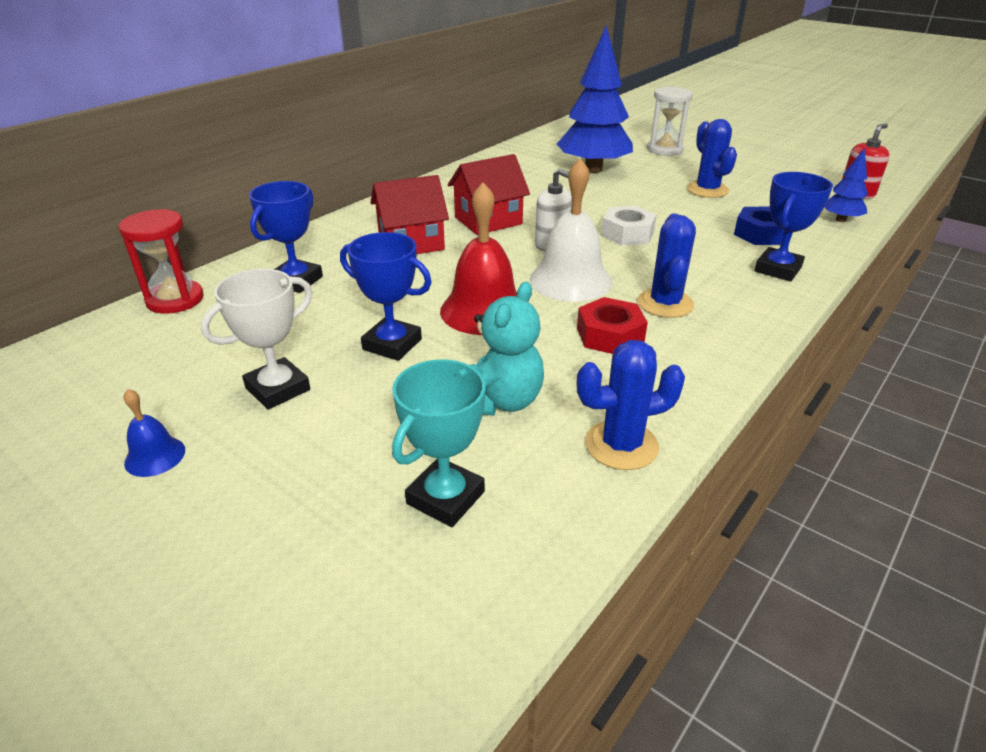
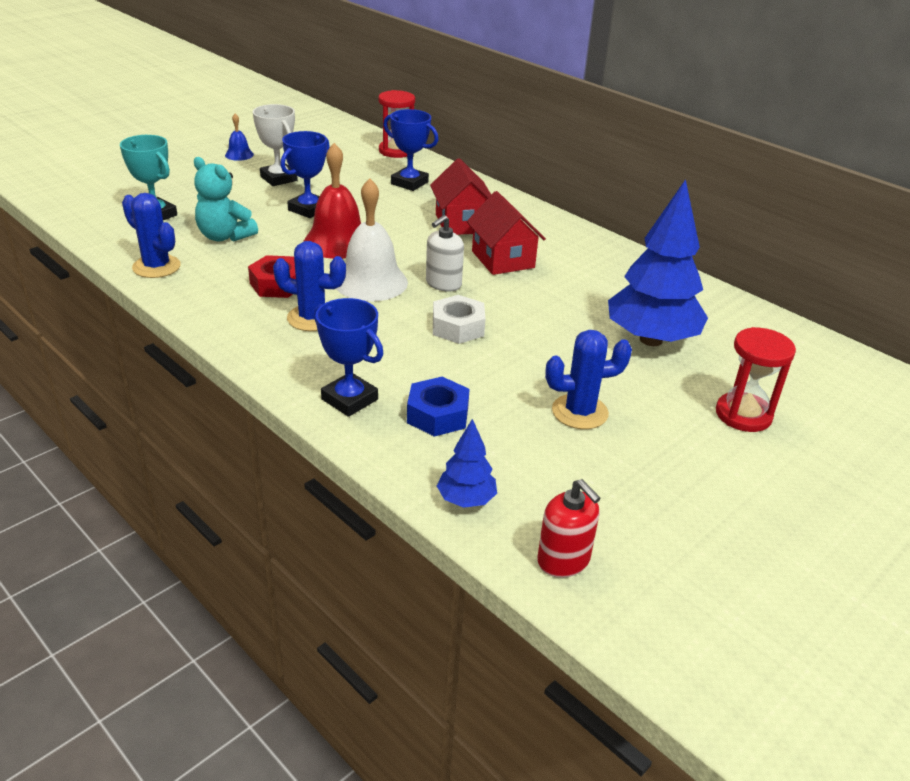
camera: 95 degrees right, 0 degrees up
blue cactus [577,340,685,470] -> blue cactus turned 45 degrees counterclockwise [122,193,181,278]
white hourglass [647,87,693,156] -> red hourglass [716,327,796,432]

